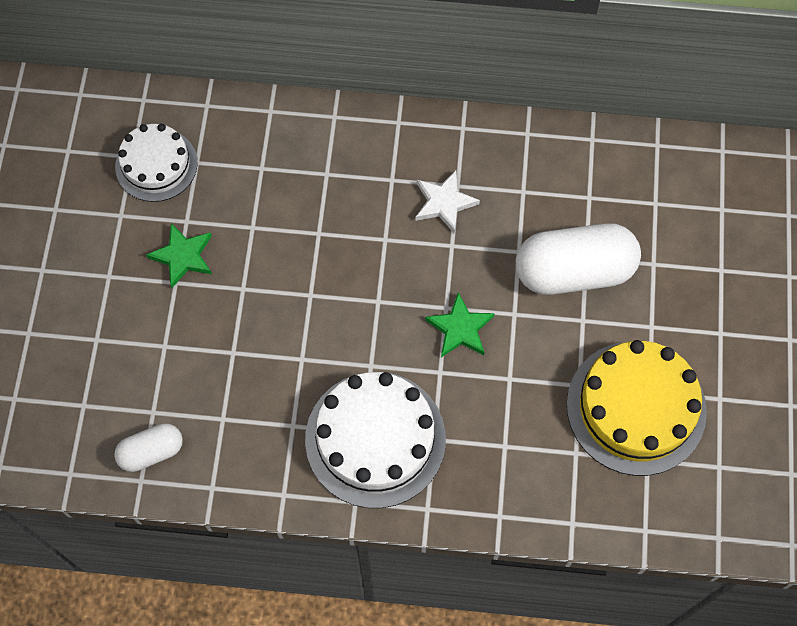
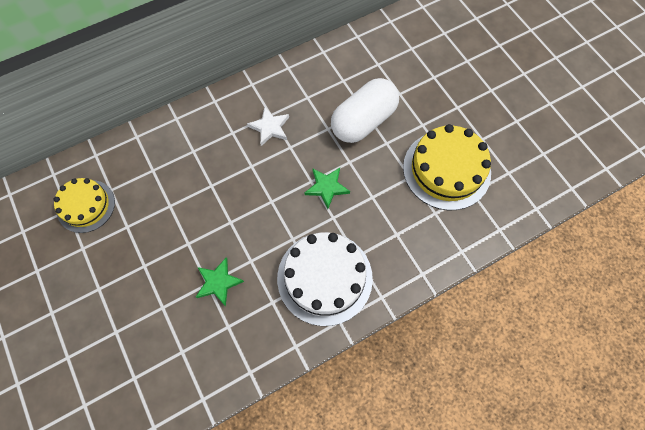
camera: 35 degrees left, 0 degrees up
white capsule [114,423,183,472] -> none
white cake [115,124,198,202] -> yellow cake [54,178,115,233]
green star [146,223,212,288] -> green star moved to [196,258,244,307]

